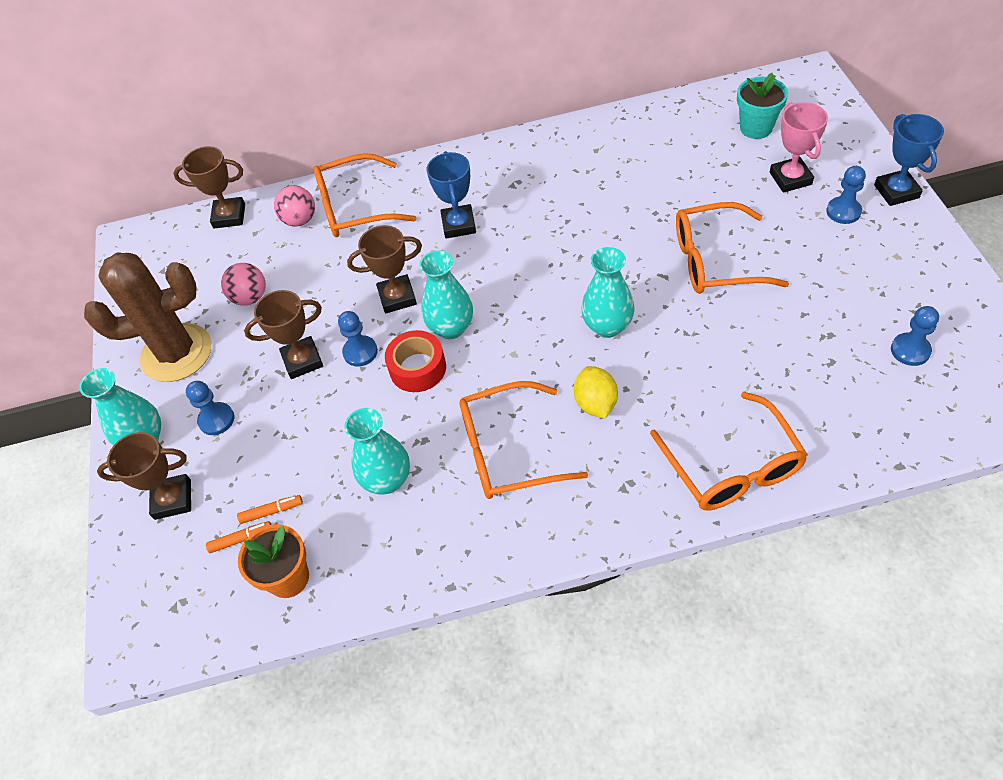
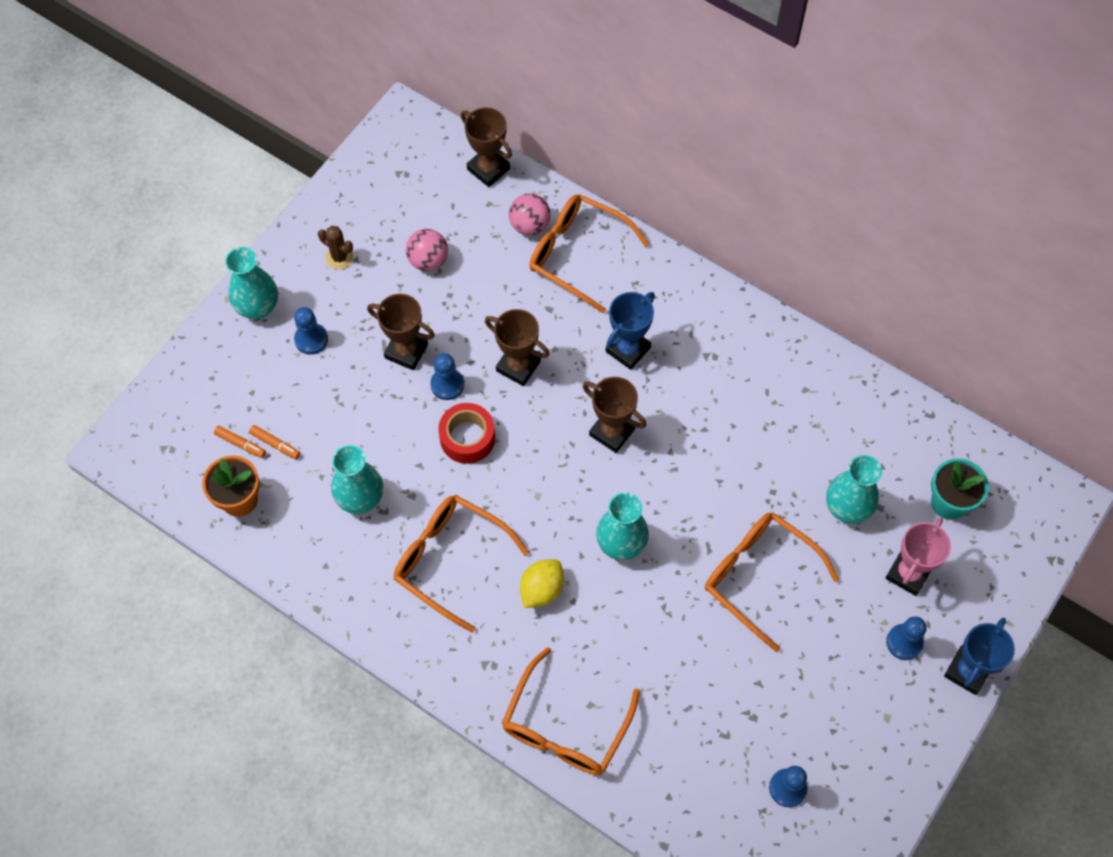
camera: 40 degrees right, 10 degrees up
brown cactus [84,253,212,382] -> brown cactus [318,226,354,270], size x0.41
brown trophy [97,432,191,520] -> brown trophy moved to [583,377,646,453]
turquoise vase [419,251,473,339] -> turquoise vase moved to [826,455,882,524]

